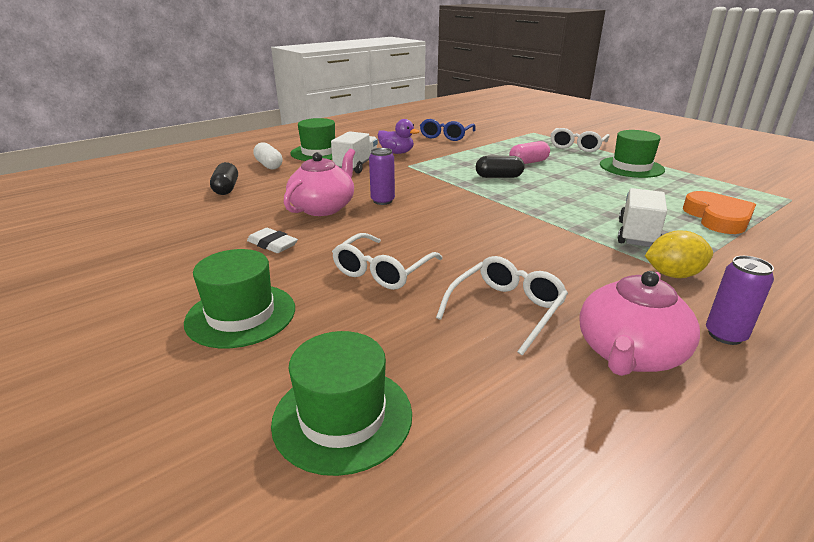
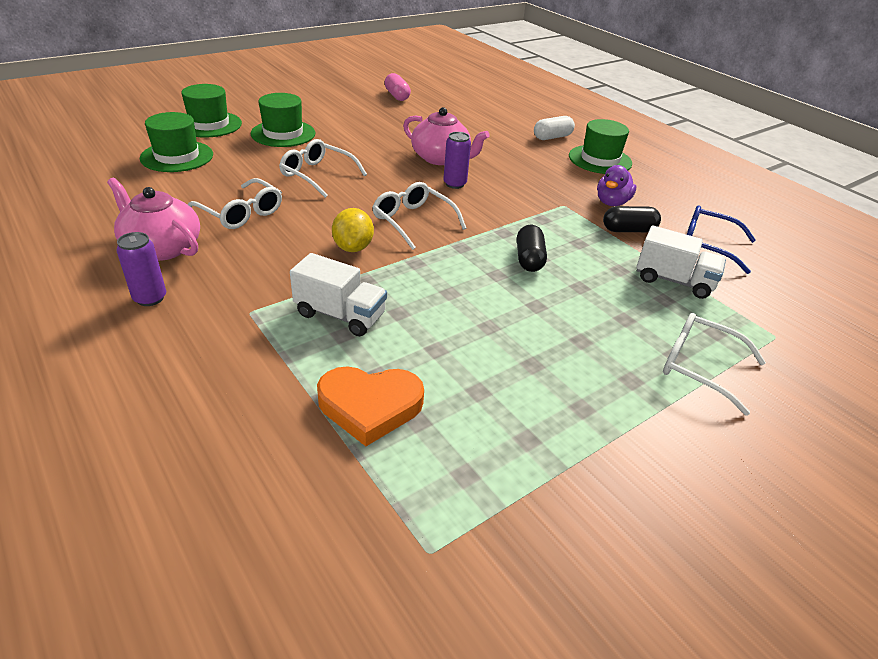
camera: 90 degrees right, 10 degrees up
black capsule [210,162,238,195] -> black capsule moved to [603,206,661,232]
white eraser [247,228,298,253] -> none
white truck [331,131,378,173] -> white truck moved to [637,226,726,299]
pink capsule [509,141,550,164] -> pink capsule moved to [384,73,411,101]
green hat [600,130,665,178] -> green hat moved to [181,84,242,137]
yellow lemon [645,230,713,278] -> yellow lemon moved to [332,208,374,252]
none -> white glasses [372,182,466,250]

